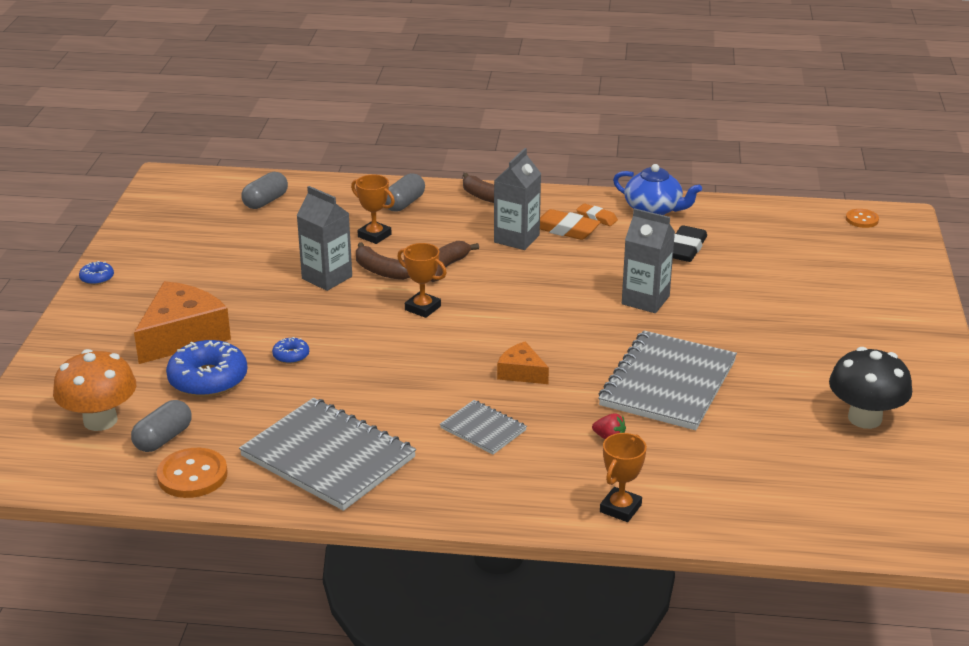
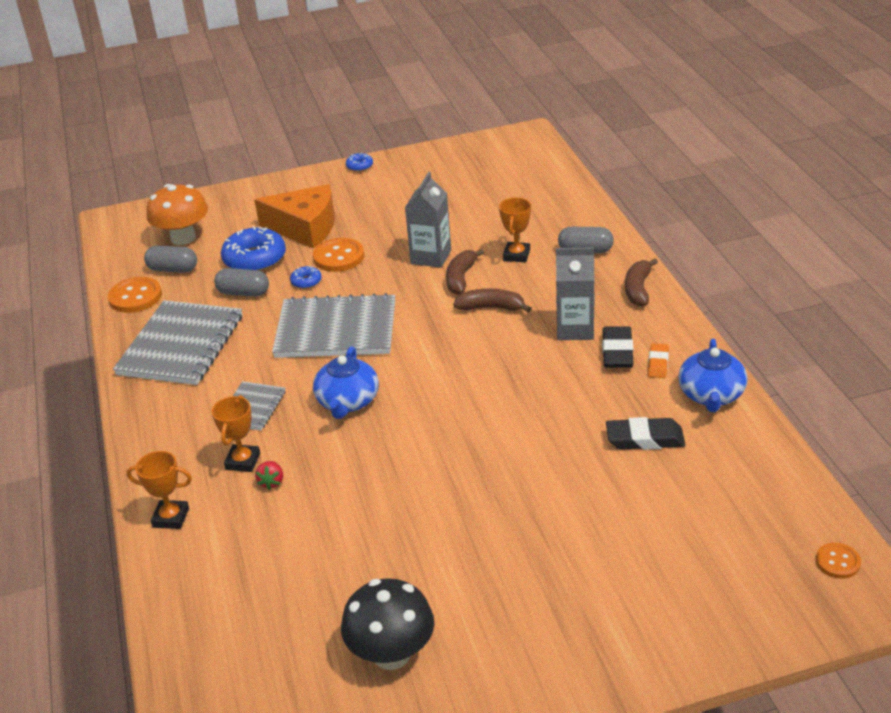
camera: 70 degrees right, 5 degrees up
grey capsule [241,172,288,209] -> grey capsule moved to [214,268,269,297]
orange trophy [397,243,447,318] -> orange trophy moved to [212,395,260,472]
orange cheese [497,341,549,384] -> blue teapot [313,346,379,419]
orange eraser [540,209,600,240] -> black eraser [602,326,634,368]
grey notebook [598,330,737,430] -> grey notebook moved to [272,293,395,358]
grey carton [622,208,675,313] -> none
none -> orange button [313,238,364,272]

